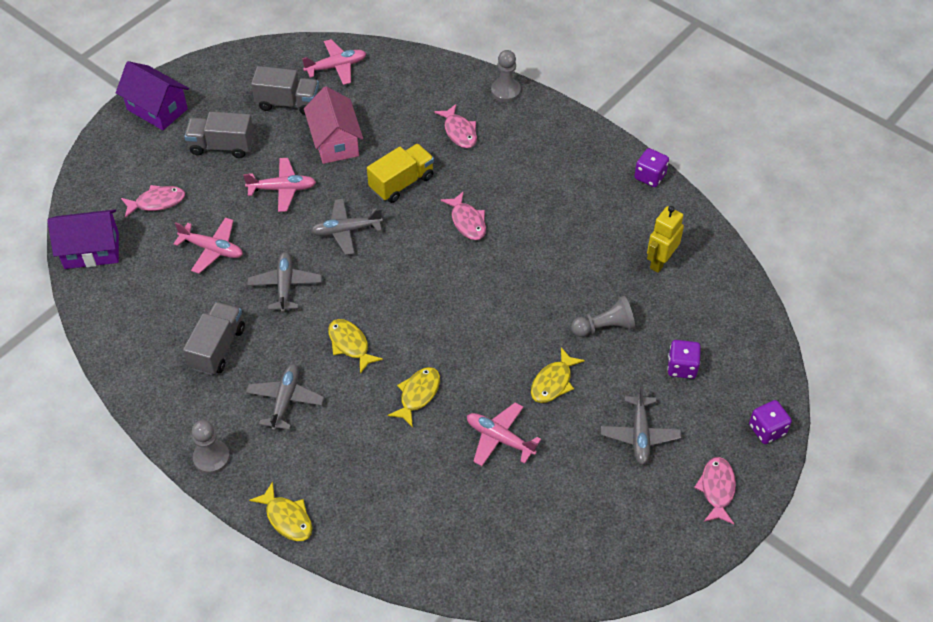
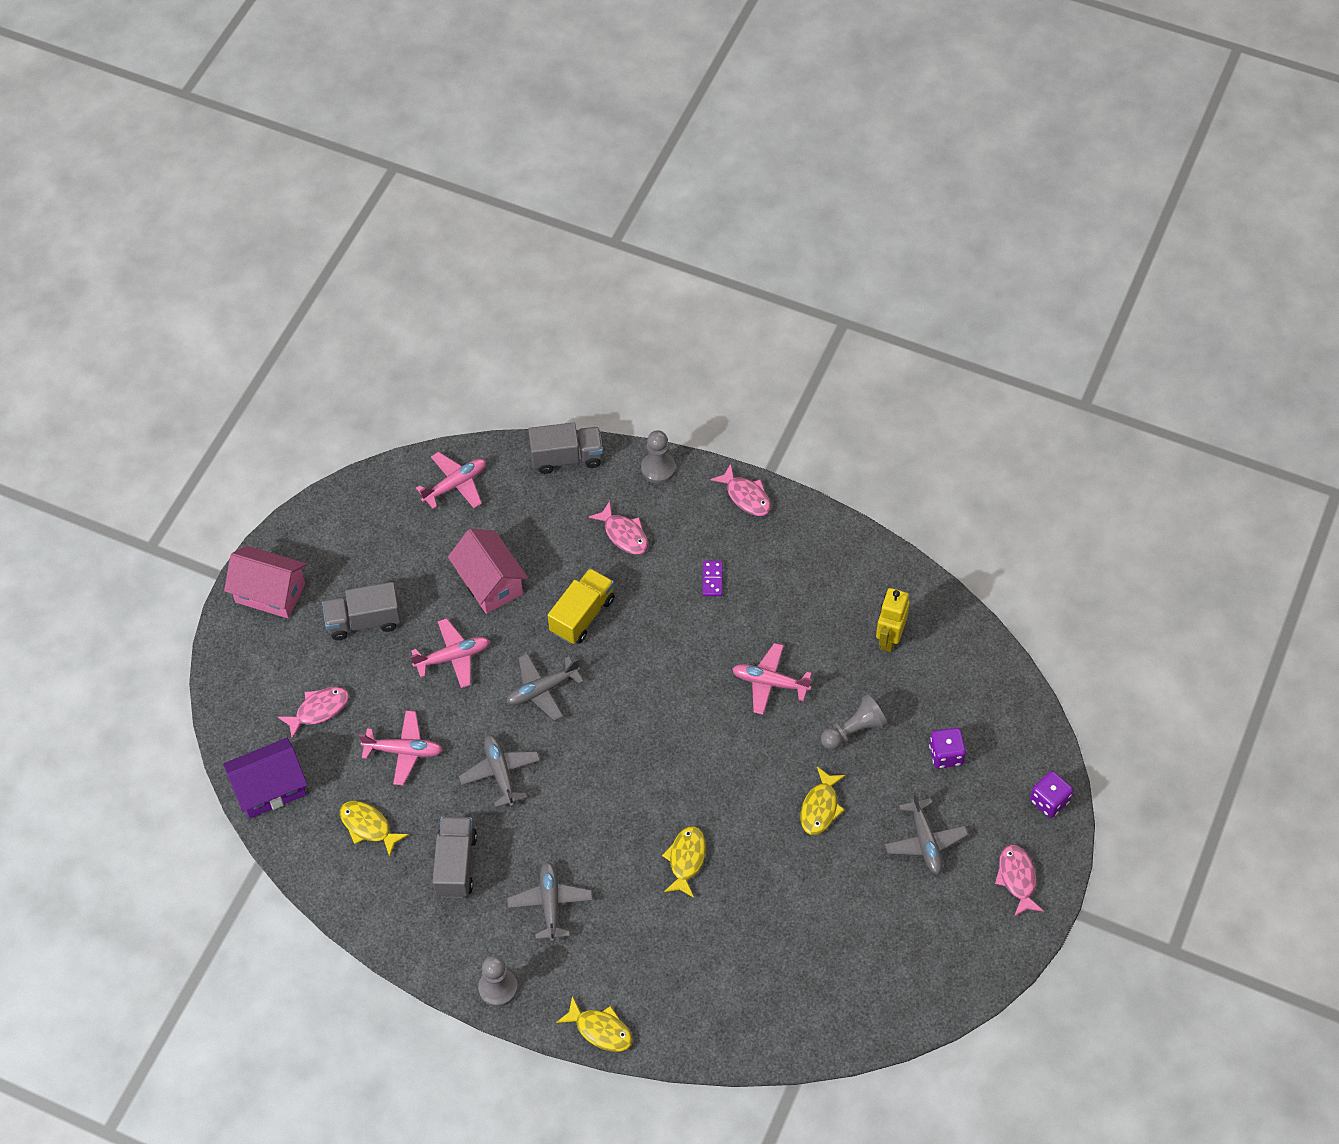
camera: 15 degrees left, 5 degrees up
purple house [116,61,189,130] -> pink house [224,546,307,618]
grey truck [251,66,319,115] -> grey truck moved to [528,422,603,474]
yellow fish [328,319,383,374] -> yellow fish moved to [340,801,409,857]
pink fish [441,191,486,240] -> pink fish moved to [710,464,771,516]
pink plane [467,402,541,466] -> pink plane moved to [732,643,812,715]
purple dice [634,148,669,187] -> none
none -> purple domino [703,561,723,596]

